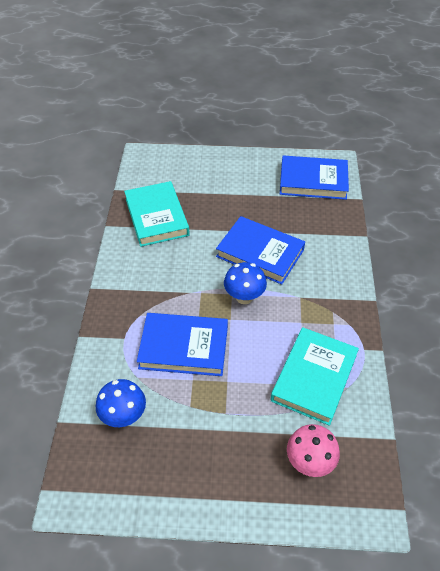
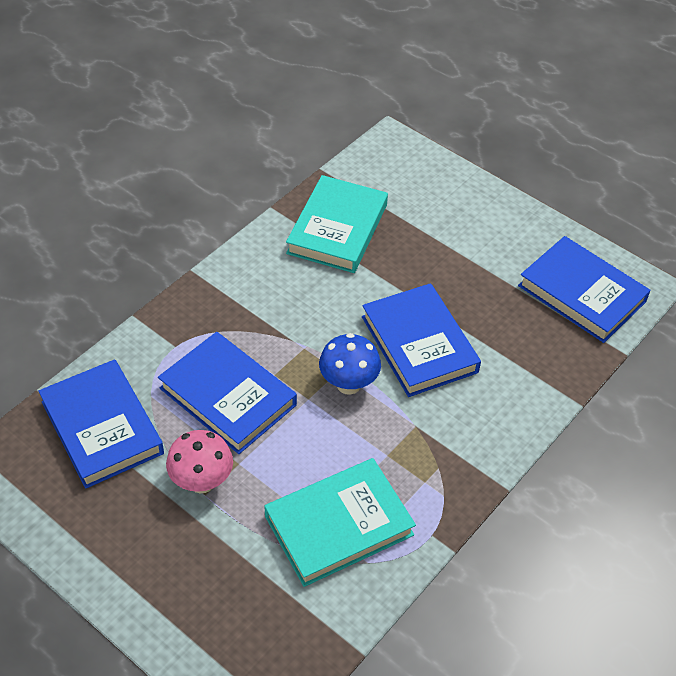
camera: 35 degrees right, 0 degrees up
blue mushroom [96,379,146,427] -> blue book [38,359,164,489]
pink mushroom [287,424,340,477] -> pink mushroom moved to [166,430,233,493]

